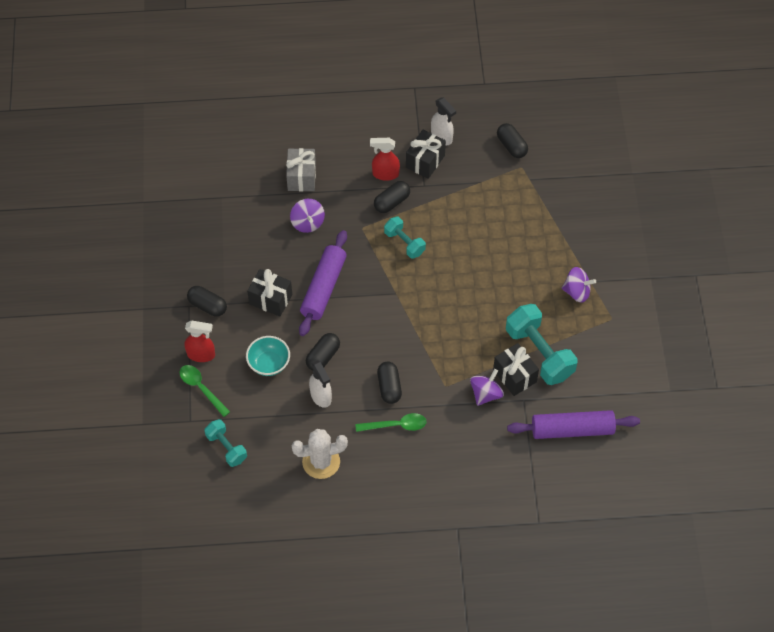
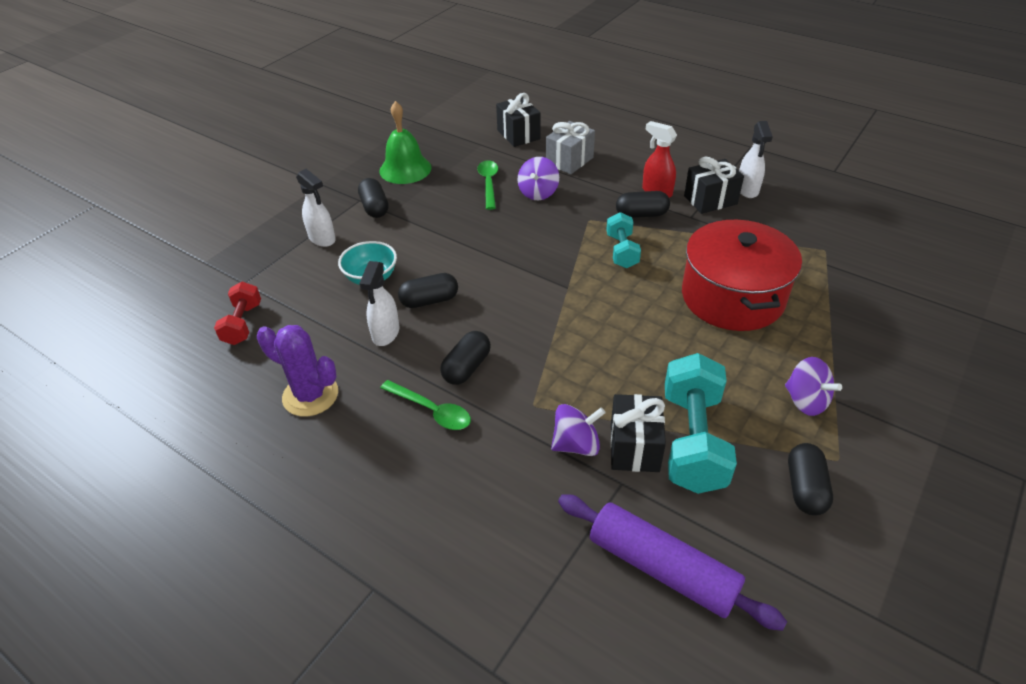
camera: 40 degrees right, 15 degrees down
green spoon [180,365,230,417] -> green spoon moved to [477,160,498,210]
red spray bottle [185,320,215,362] -> white spray bottle [296,169,336,247]
turquoise dumbbell [204,419,247,467] -> red dumbbell [214,282,261,345]
black gift [247,269,292,316] -> black gift moved to [496,93,540,147]
white cactus [291,429,348,479] -> purple cactus [257,325,338,417]
purple rolling pin [299,230,347,336] -> none
black capsule [497,123,528,158] -> black capsule moved to [788,443,833,515]
none -> green bell [379,101,432,184]
none -> red pot [682,219,802,331]

